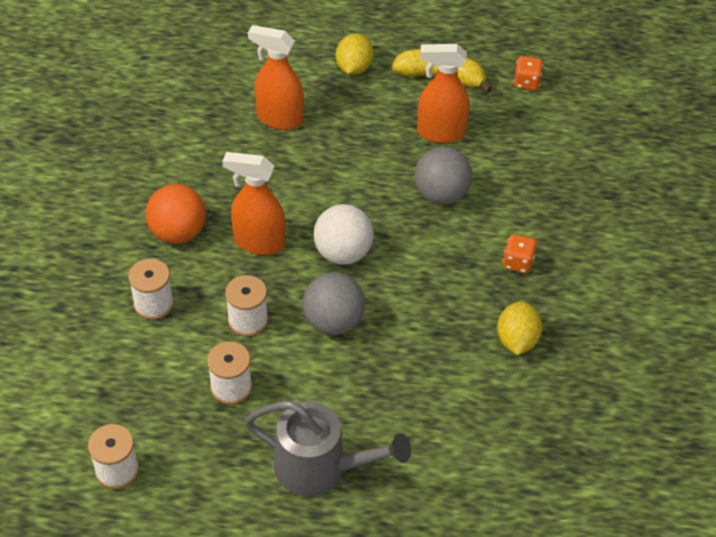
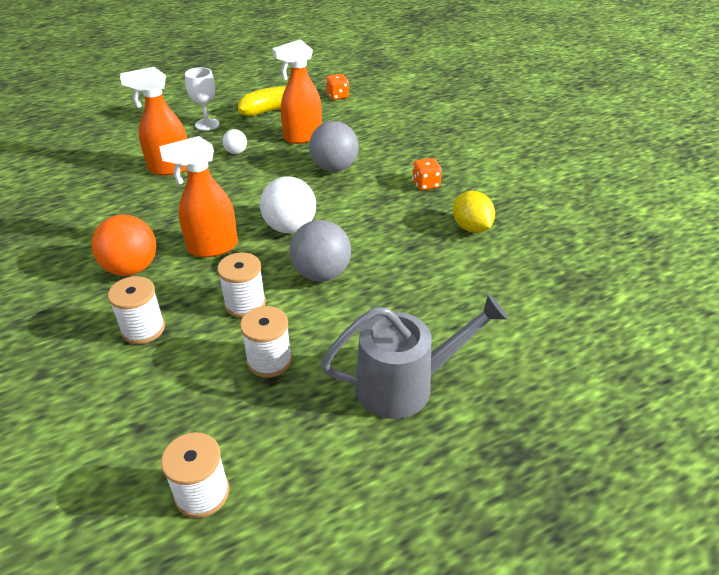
camera: 30 degrees left, 10 degrees down
yellow lemon [336,33,374,75] -> white goblet [185,67,220,131]
none -> white ball [222,129,247,154]

